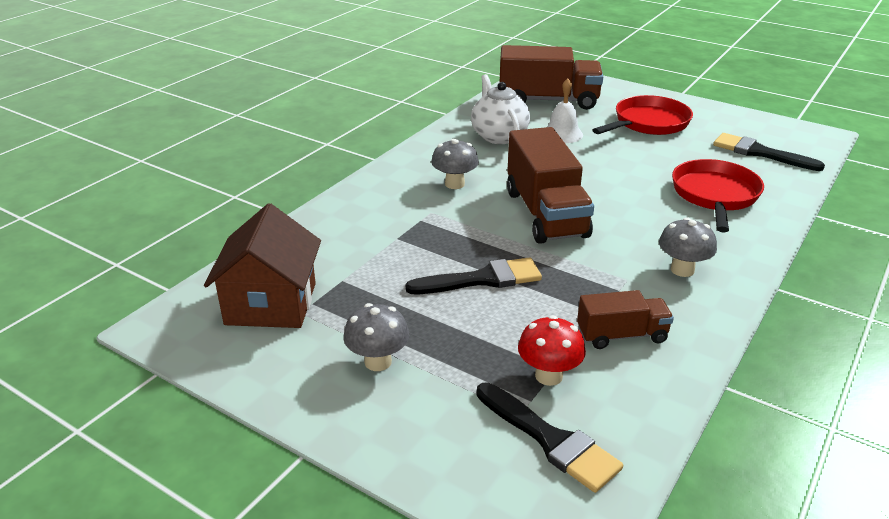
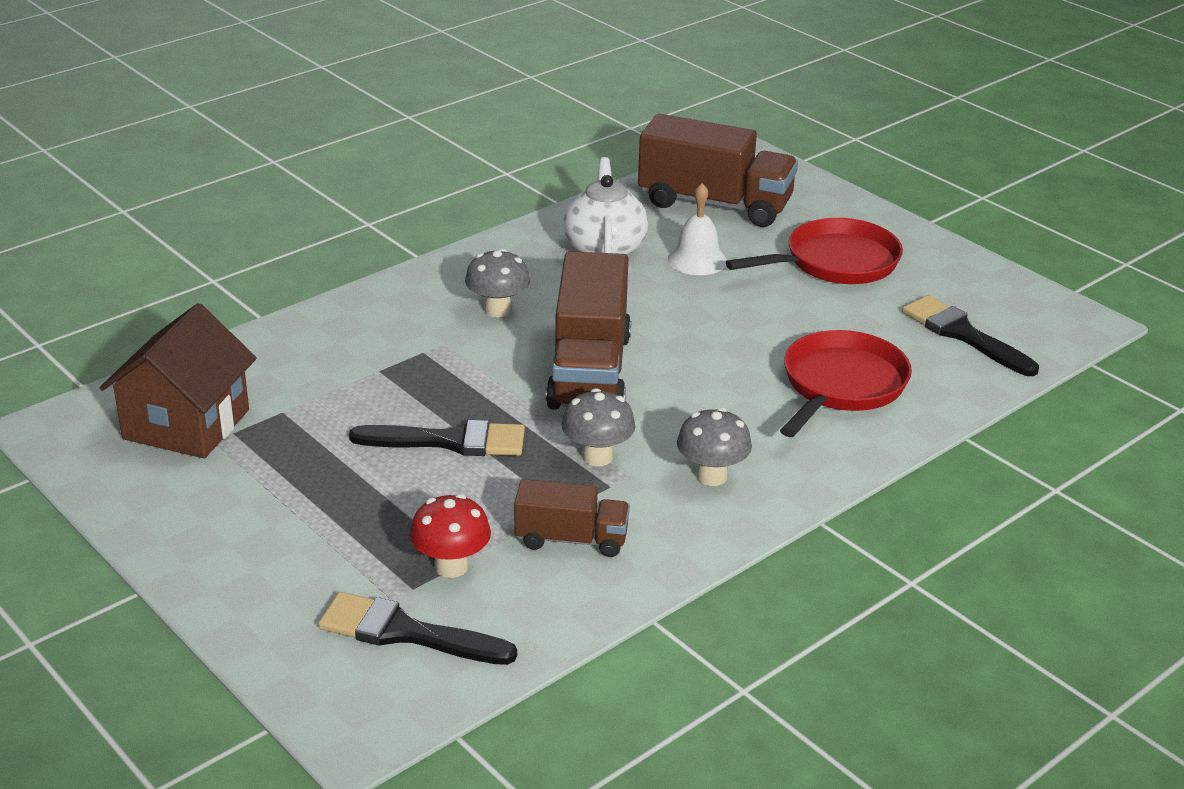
camera: 15 degrees right, 0 degrees up
grey mushroom [344,303,409,371] -> grey mushroom moved to [561,388,636,466]
black brush [476,382,623,493] -> black brush turned 135 degrees clockwise [318,592,517,665]

